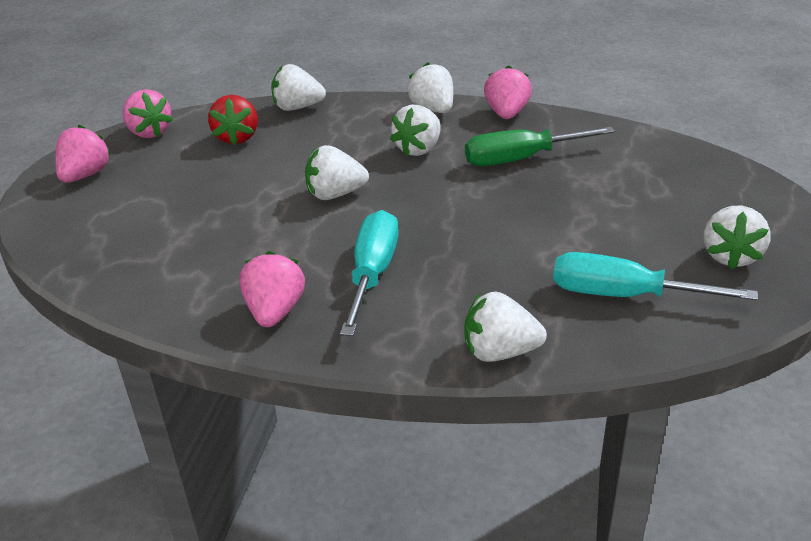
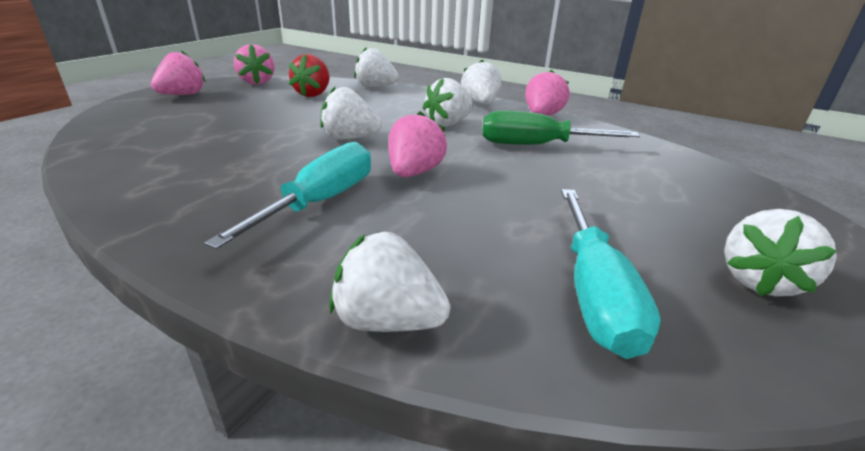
camera: 15 degrees right, 5 degrees down
pink strawberry [239,251,305,327] -> pink strawberry moved to [389,111,447,177]
turquoise screwdriver [553,252,758,301] -> turquoise screwdriver turned 120 degrees counterclockwise [561,189,661,359]

